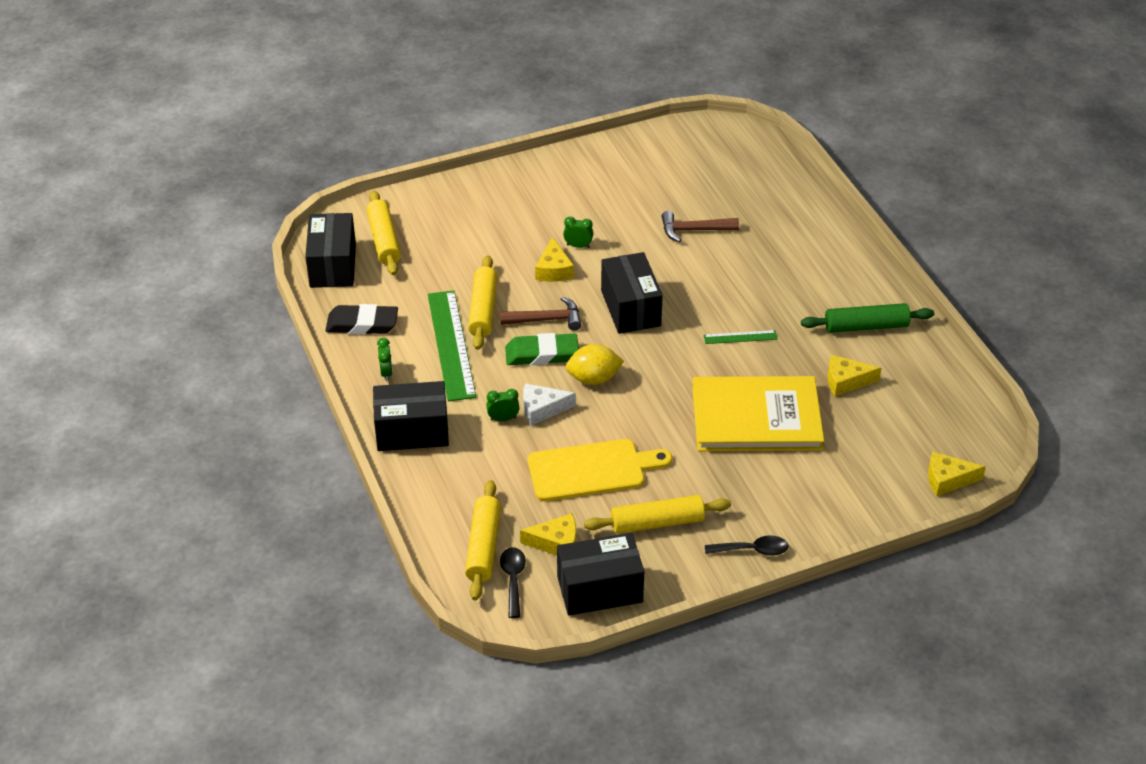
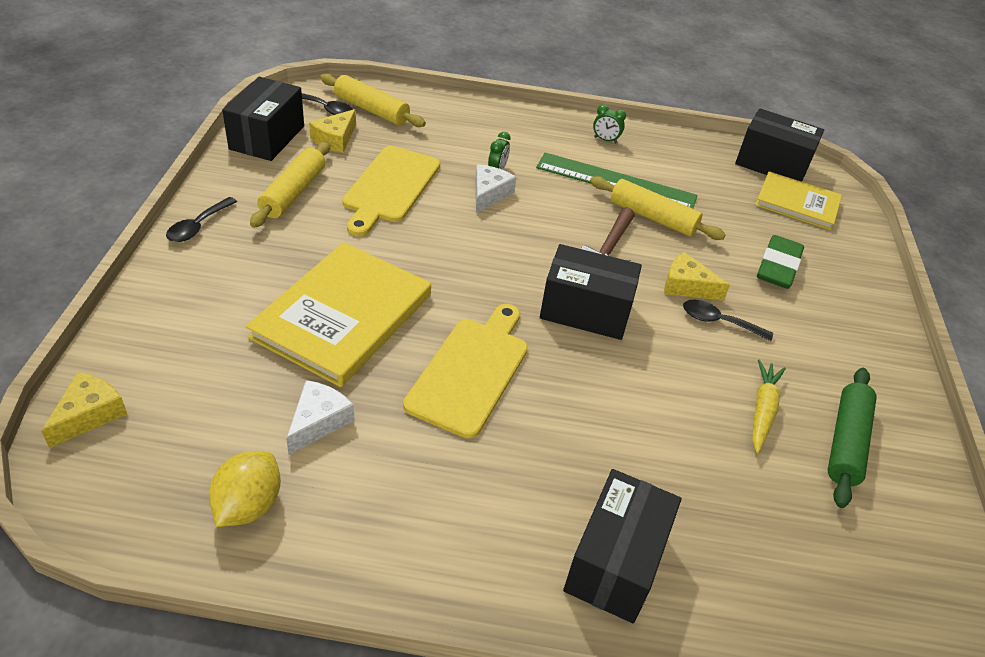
camera: 115 degrees right, 0 degrees up
black eraser [325,304,398,334] -> none
yellow rolling pin [367,190,401,275] -> yellow book [755,171,842,230]
black box [373,381,449,451] -> black box moved to [563,469,681,623]
green eraser [505,333,579,365] -> green eraser moved to [757,235,804,289]
green clock [563,217,593,248] -> black spoon [683,299,773,341]
yellow lemon [566,344,624,385] -> yellow lemon moved to [209,451,281,527]
brown hammer [661,211,739,242] -> none
green ruler [704,330,777,344] -> yellow cutting board [403,304,528,438]
green rolling pin [801,303,934,333] -> green rolling pin moved to [828,368,877,508]
yellow cheese [828,355,881,396] -> white cheese [286,380,355,454]
none -> yellow carrot [752,359,786,453]

